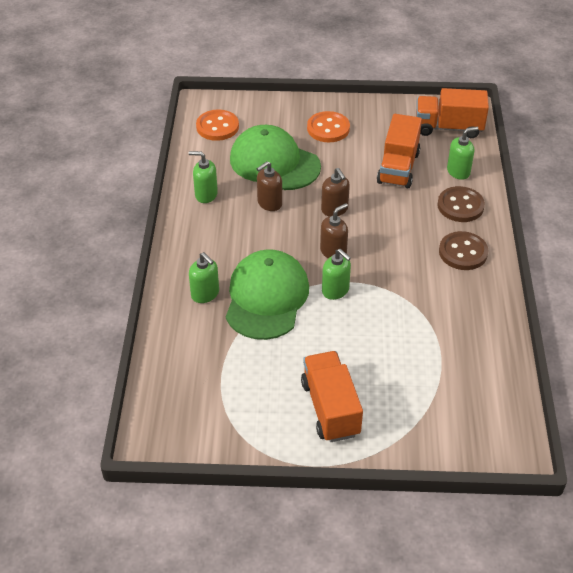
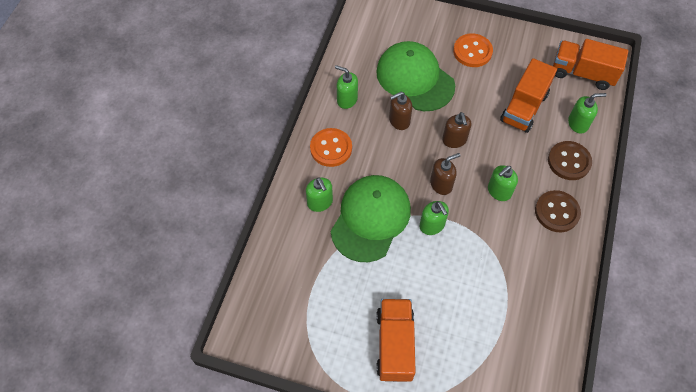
camera: 15 degrees right, 15 degrees up
orange button [196,110,239,141] -> orange button moved to [310,128,352,167]
none -> green soap dispenser [488,165,518,201]

